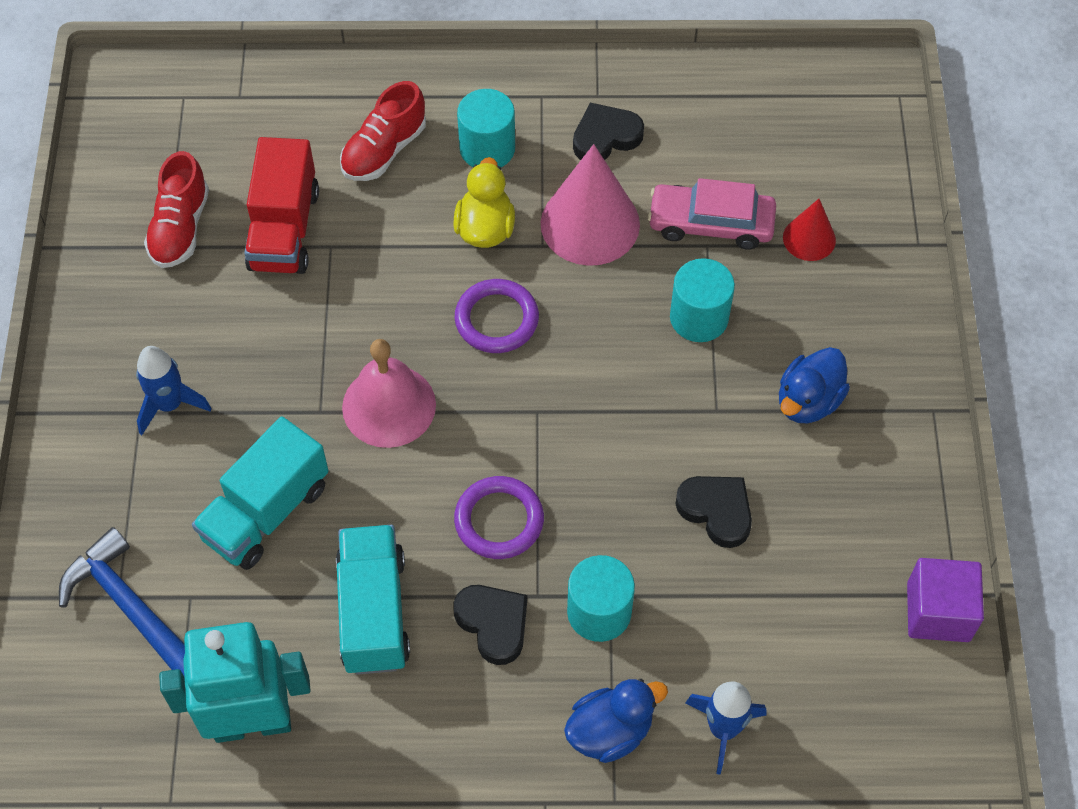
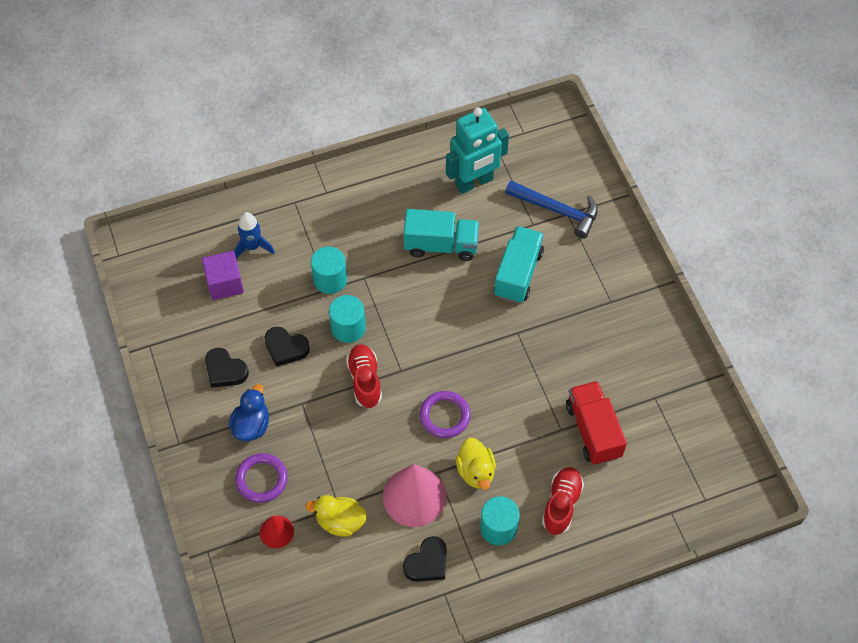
camera: 160 degrees right, 0 degrees up
blue rocket [136,346,212,435] -> none
red shoe [144,151,209,268] -> red shoe moved to [346,344,382,408]
turquoise truck [336,525,410,675] -> turquoise truck turned 60 degrees counterclockwise [404,209,479,261]
pink bell [342,339,436,448] -> none
purple ring [454,476,544,559] -> purple ring moved to [235,453,288,503]
black heart [454,585,527,665] -> black heart moved to [205,348,249,388]
blue duck [564,679,668,763] -> none
pink car [648,178,776,250] -> yellow duck [305,495,367,537]
turquoise cylinder [670,258,735,342] -> turquoise cylinder moved to [329,295,366,343]
purple cube [907,558,984,642] -> purple cube moved to [202,251,244,300]

